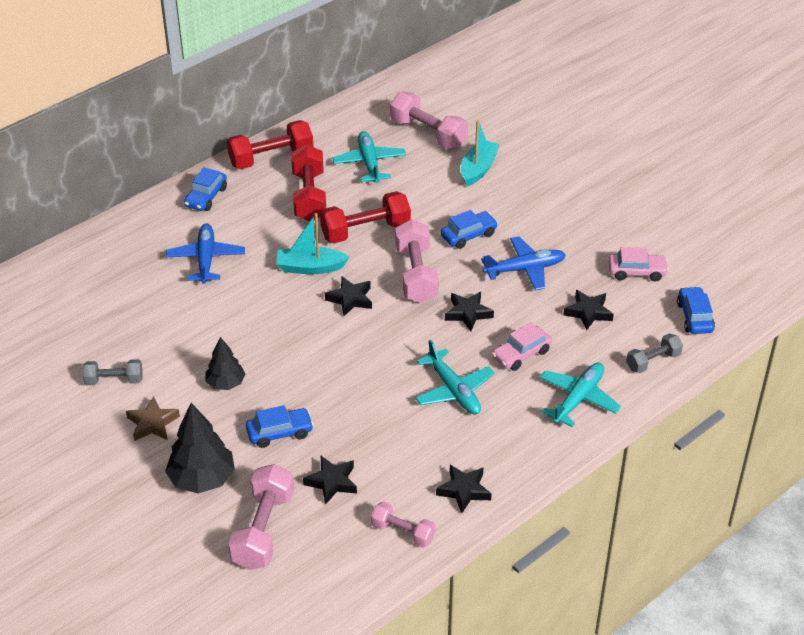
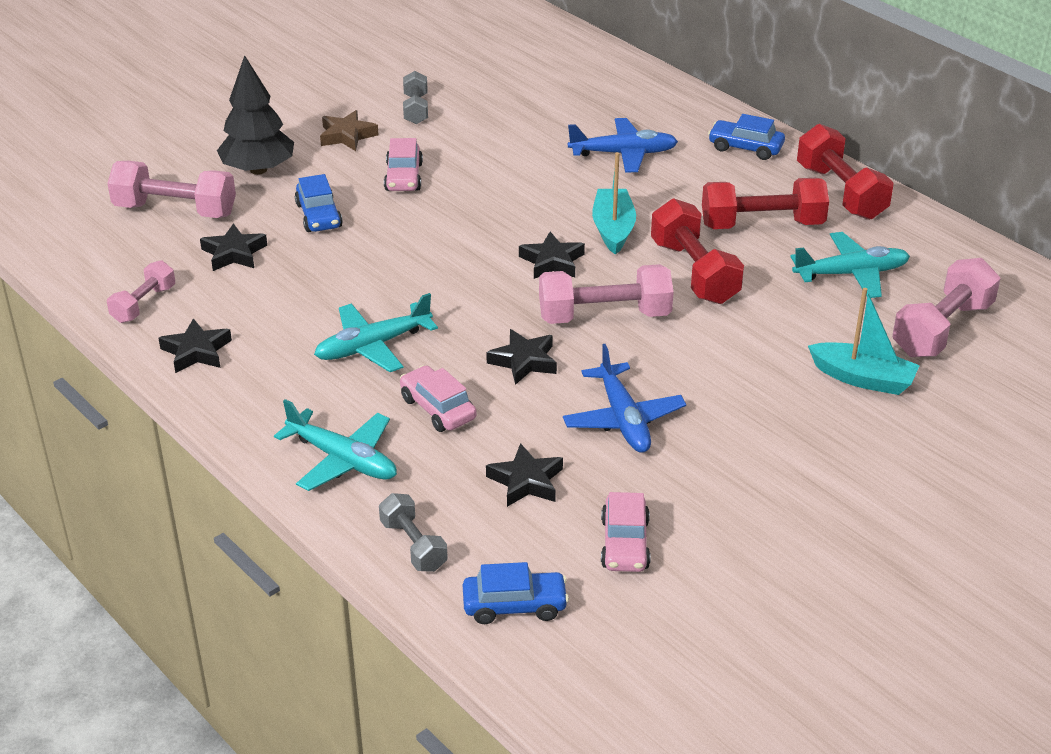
camera: 90 degrees right, 5 degrees down
black tree [206,337,245,390] -> pink car [384,138,423,191]
blue car [441,210,498,249] -> none

